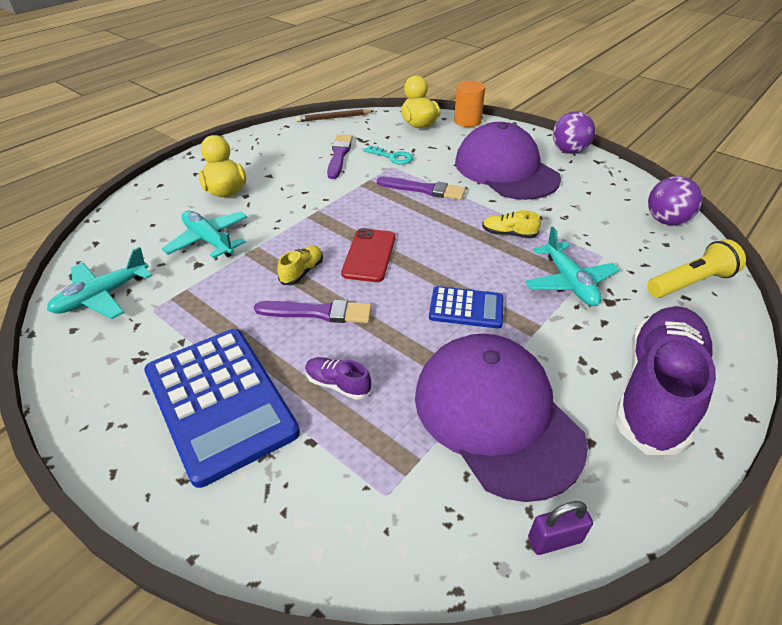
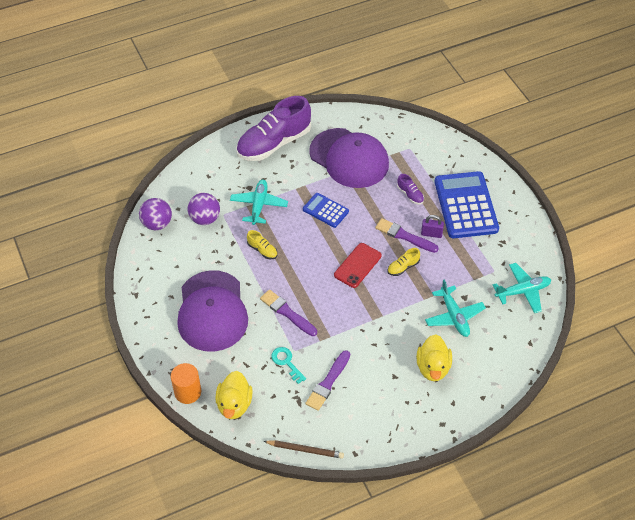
camera: 155 degrees left, 10 degrees up
purple cap [415,334,588,502] -> purple cap turned 45 degrees counterclockwise [309,128,389,188]
purple padlock [528,501,593,555] -> purple padlock moved to [421,215,444,238]
purple ball [553,111,595,154] -> purple ball moved to [188,193,220,225]
yellow flashlight [647,239,746,298] -> none

